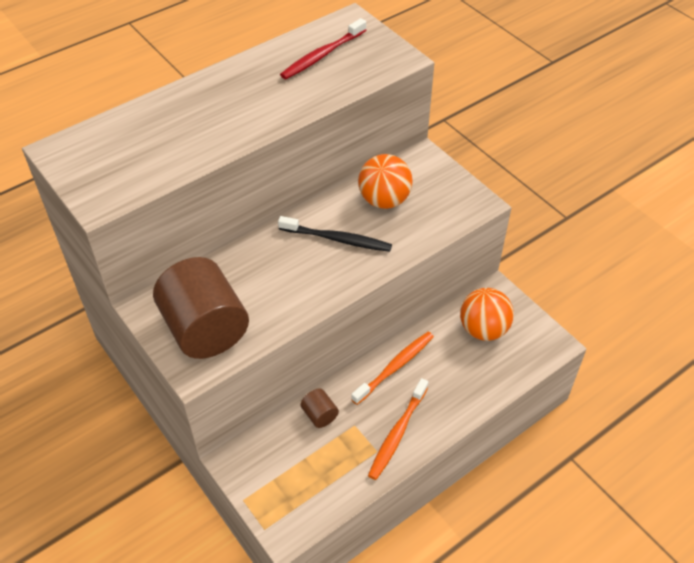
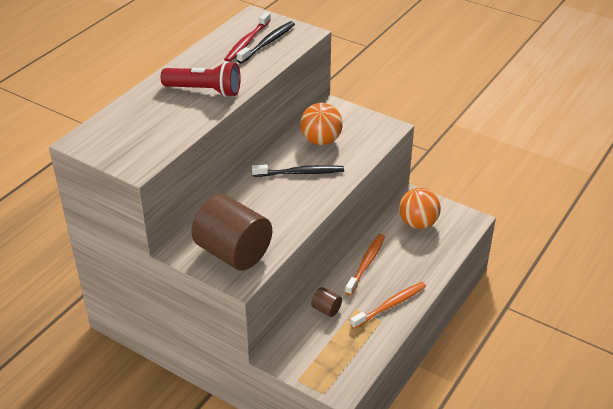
camera: 20 degrees left, 10 degrees down
orange toothbrush [368,378,428,480] -> orange toothbrush turned 135 degrees counterclockwise [350,282,426,329]
none -> red flashlight [161,61,241,97]
none -> black toothbrush [237,21,295,63]

